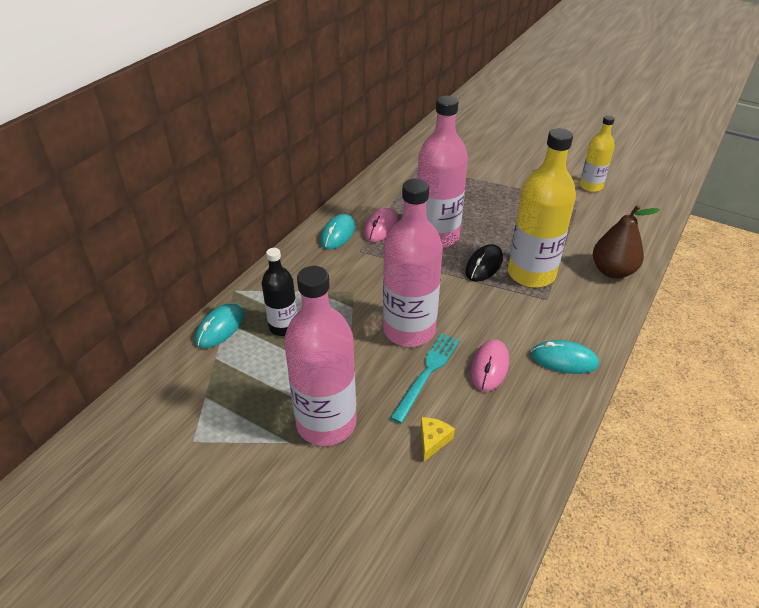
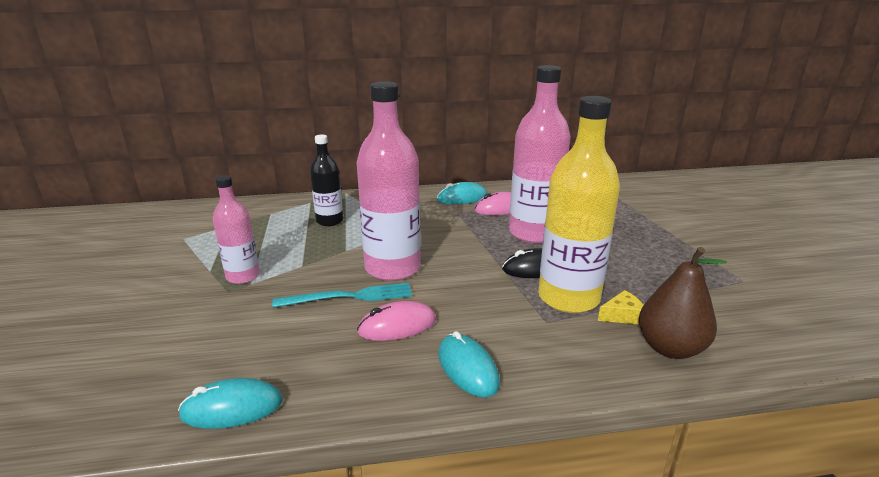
camera: 50 degrees right, 15 degrees down
turquoise mouse [195,303,244,348] -> turquoise mouse moved to [178,378,283,429]
pink bottle [284,266,357,446] -> pink bottle [213,175,260,284], size x0.57
yellow cheese [420,417,455,462] -> yellow cheese moved to [598,290,644,324]
yellow bottle [580,115,615,192] -> none

